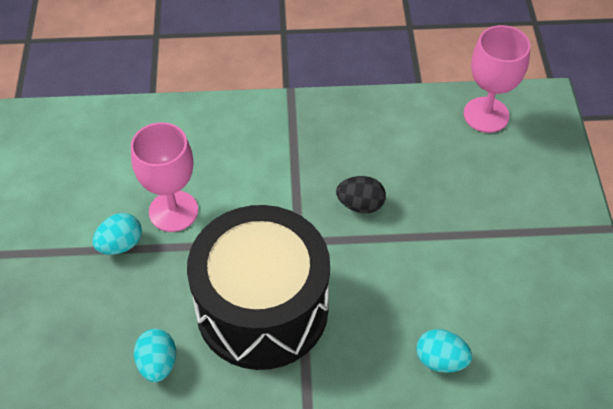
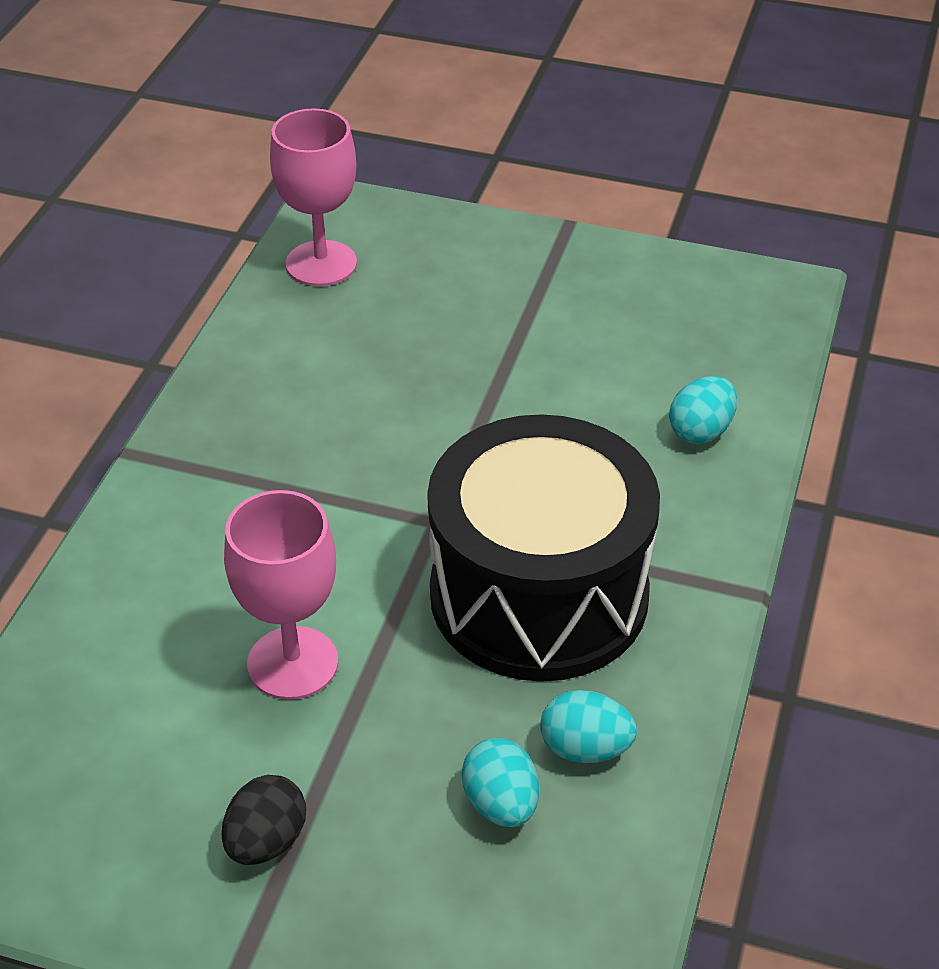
camera: 70 degrees left, 10 degrees down
turquoise egg [93,213,142,255] -> turquoise egg moved to [462,738,539,827]
black egg [336,176,386,213] -> black egg moved to [222,775,306,865]

